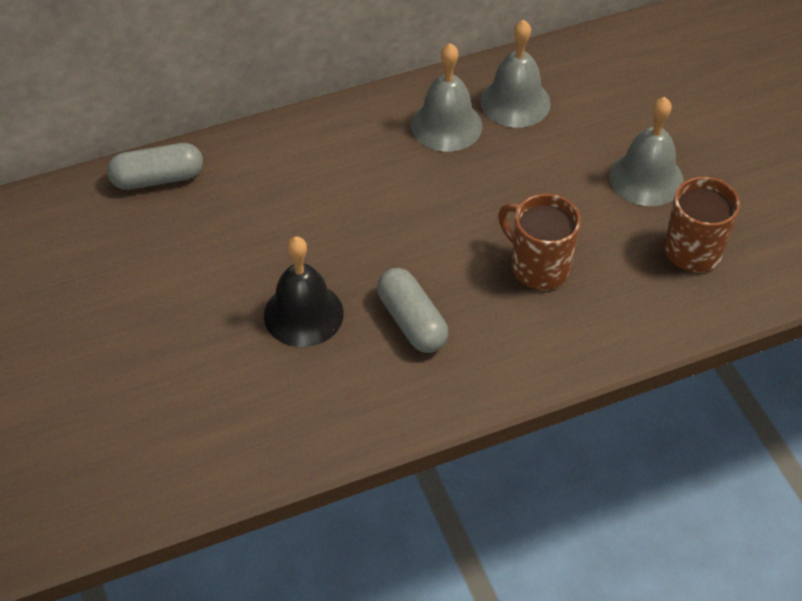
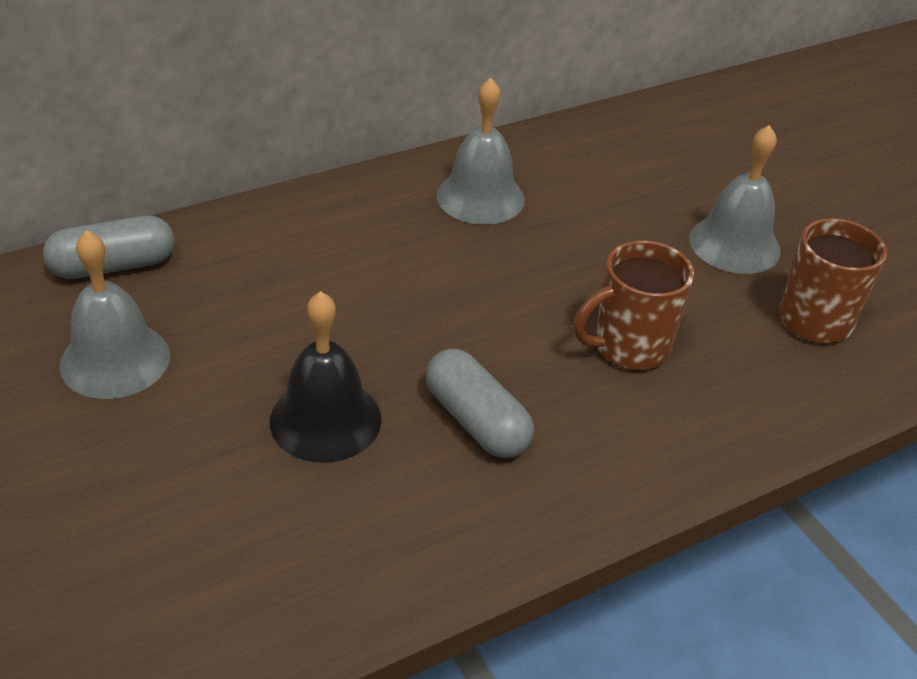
camera: 10 degrees left, 10 degrees down
grey bell [480,19,551,128] -> grey bell moved to [59,230,170,399]
brown mug [498,193,581,290] -> brown mug turned 60 degrees counterclockwise [573,240,694,370]

